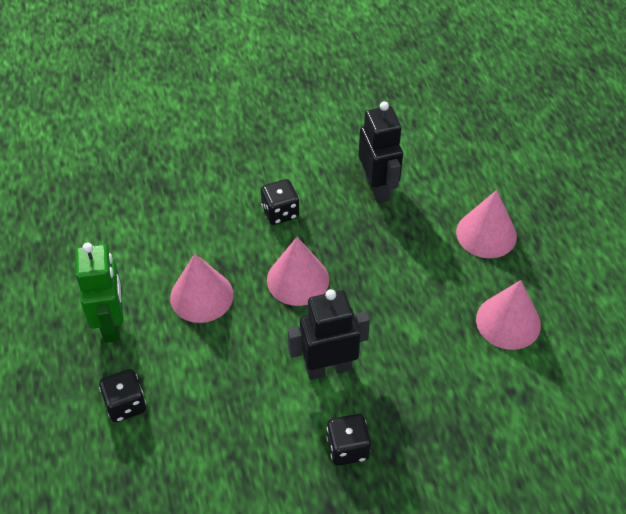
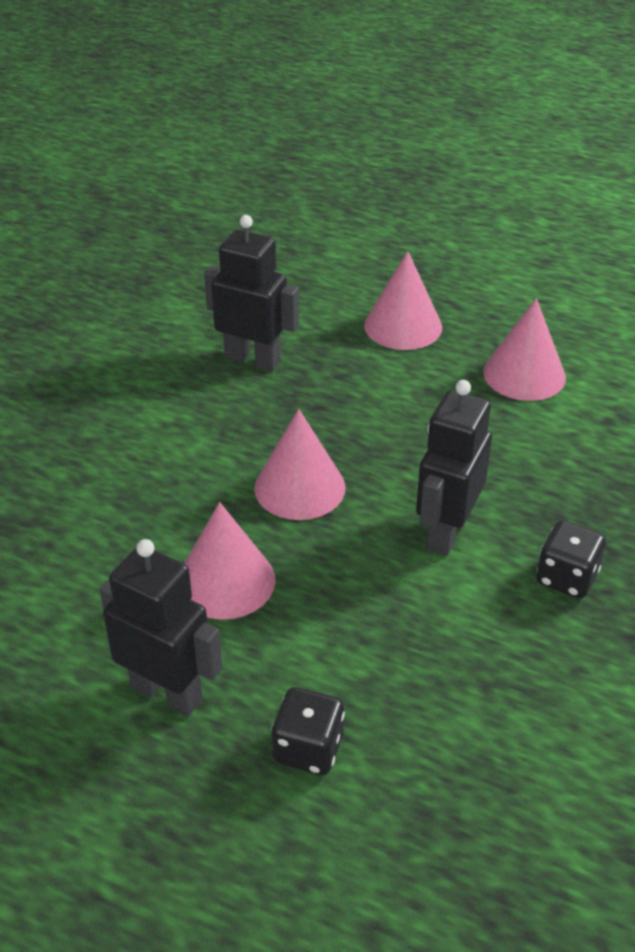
camera: 50 degrees left, 10 degrees down
green robot [75,243,124,343] -> black robot [100,539,222,716]
black dice [261,179,299,225] -> none

